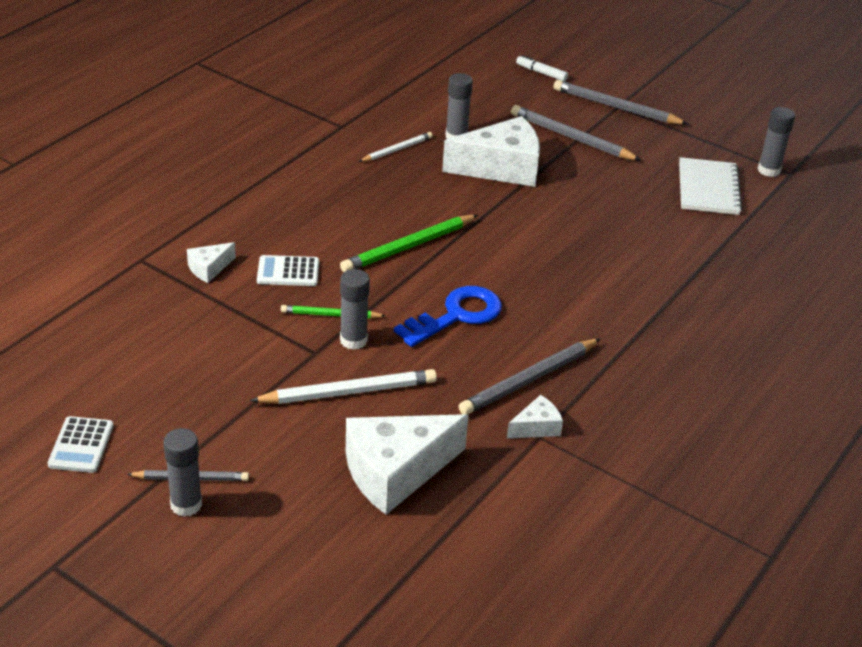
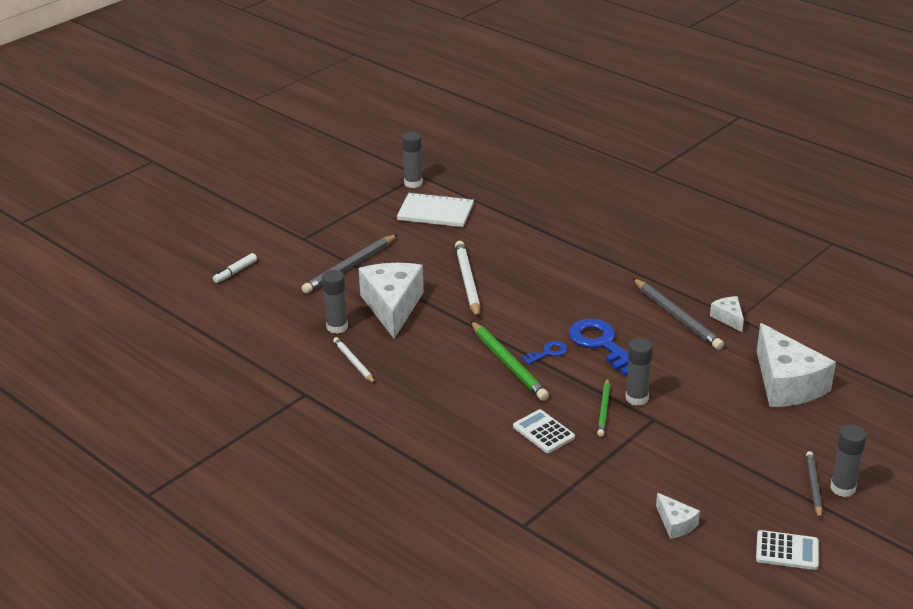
camera: 80 degrees left, 5 degrees down
white cheese [187,242,236,283] -> white cheese moved to [656,493,700,539]
white pencil [250,369,437,404] -> white pencil moved to [455,241,480,318]
white calculator [257,255,319,286] -> white calculator turned 135 degrees clockwise [513,409,575,453]
grey pencil [554,80,688,124] -> none
none -> blue key [522,341,567,365]

